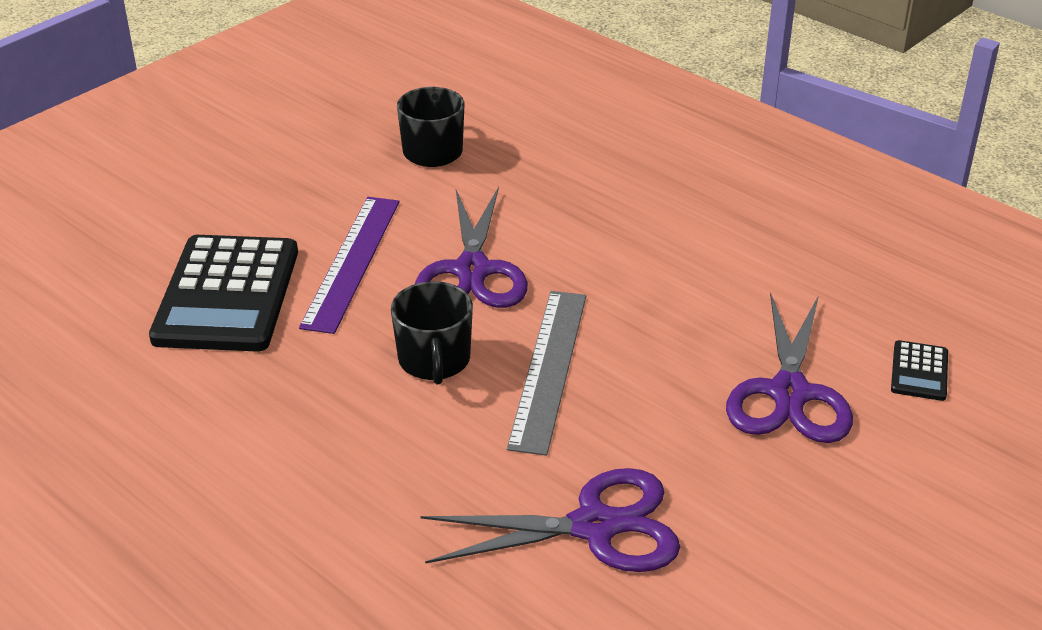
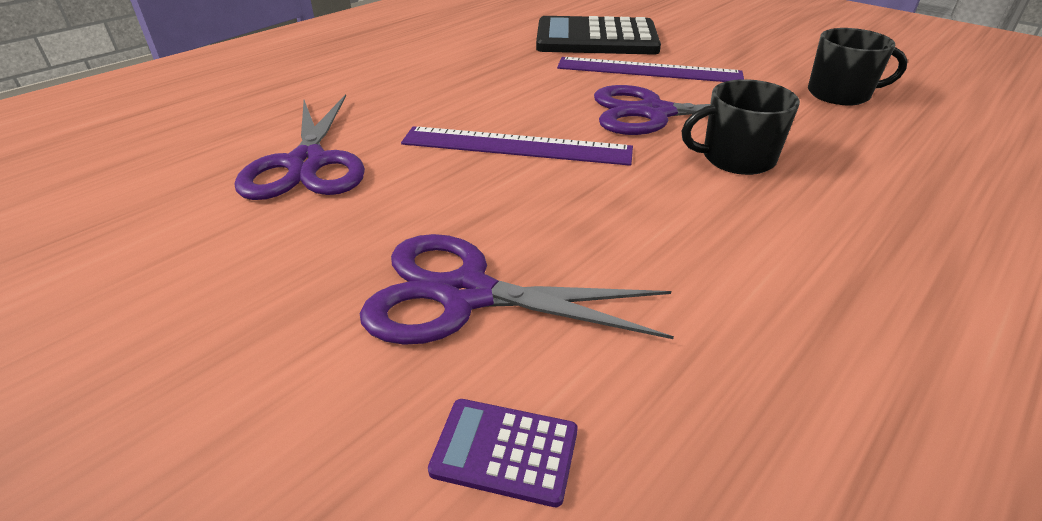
camera: 90 degrees right, 0 degrees up
black mug [391,281,473,384] -> black mug moved to [681,79,800,175]
grey ruler [507,291,586,456] -> purple ruler [401,126,633,166]
black calculator [891,340,948,401] -> purple calculator [428,399,578,507]

